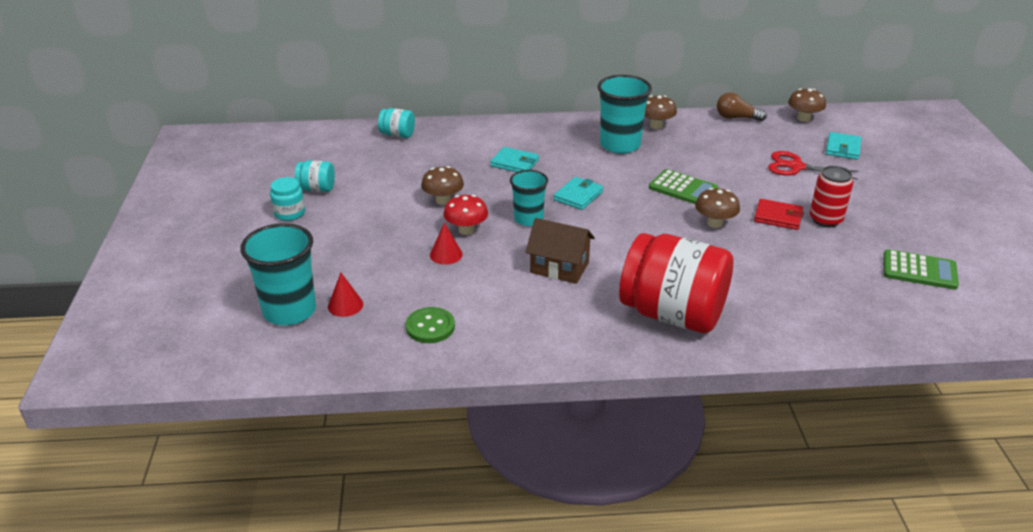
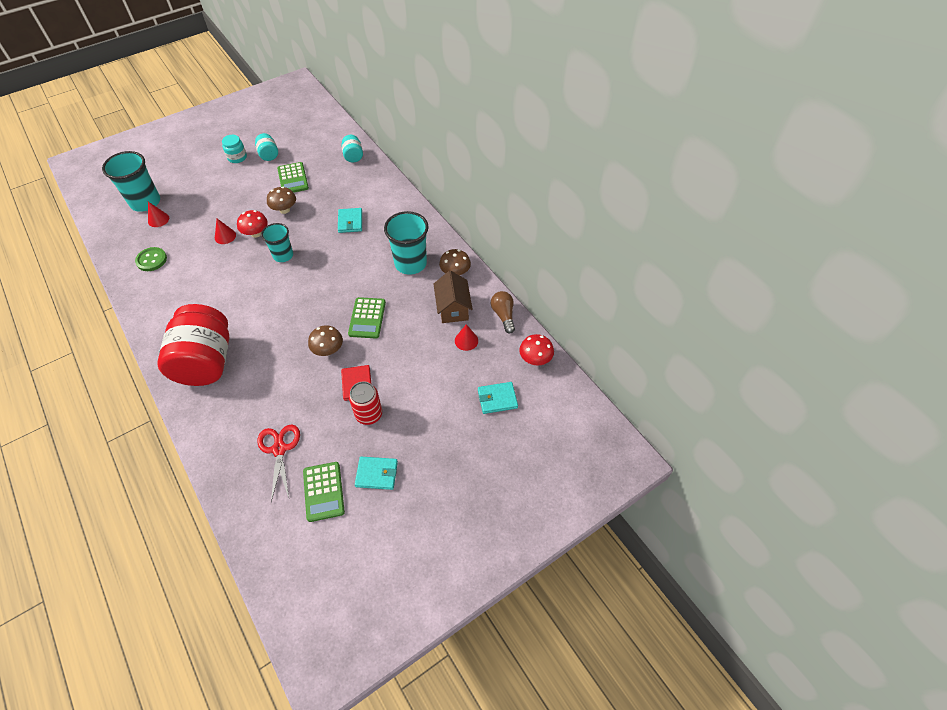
camera: 60 degrees right, 20 degrees up
brown house [526,218,595,284] -> brown house moved to [433,271,473,323]
turquoise wallet [554,177,604,210] -> turquoise wallet moved to [355,457,398,490]
red scissors [768,151,858,180] -> red scissors moved to [257,424,300,502]
brown mushroom [788,89,826,122] -> red mushroom [519,334,554,365]
none -> green calculator [277,162,309,193]
none -> red cone [455,324,478,351]

